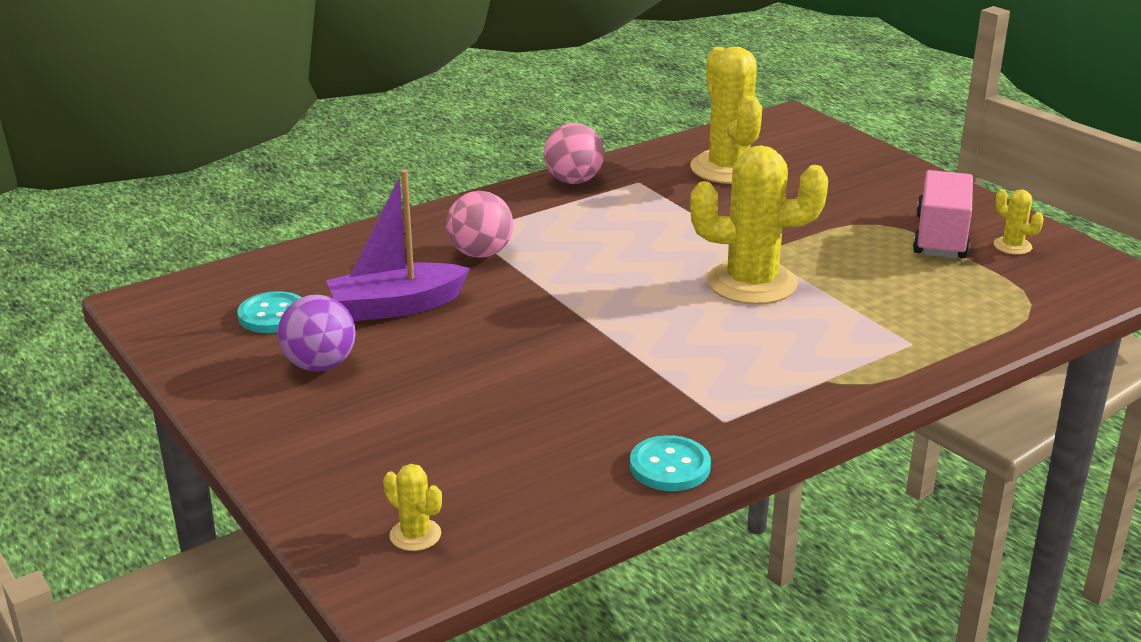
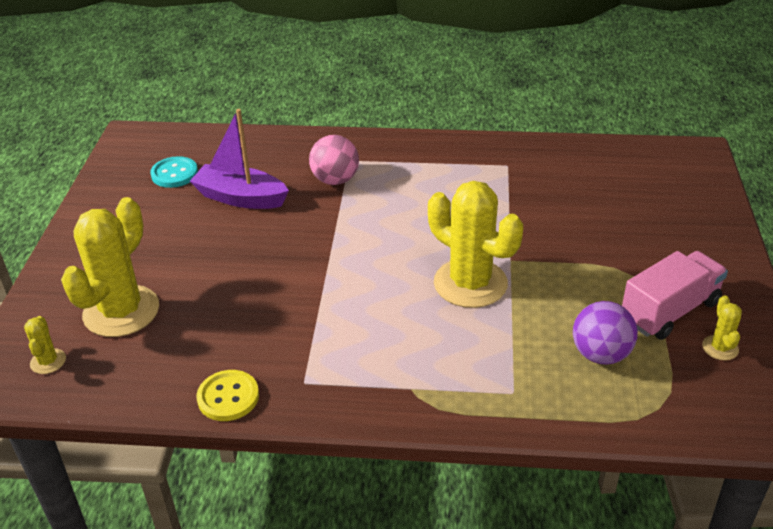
camera: 40 degrees right, 10 degrees up
purple ball [277,295,356,371] -> purple ball moved to [573,301,638,365]
pink ball [544,123,604,184] -> none
turquoise button [630,435,711,491] -> yellow button [196,370,259,421]
yellow cactus [690,47,762,184] -> yellow cactus moved to [61,197,159,337]

